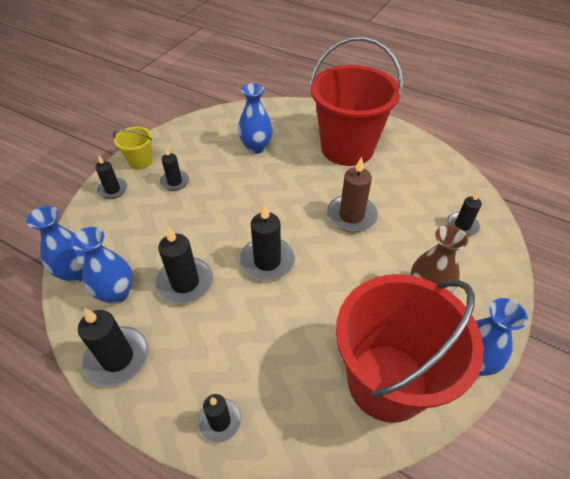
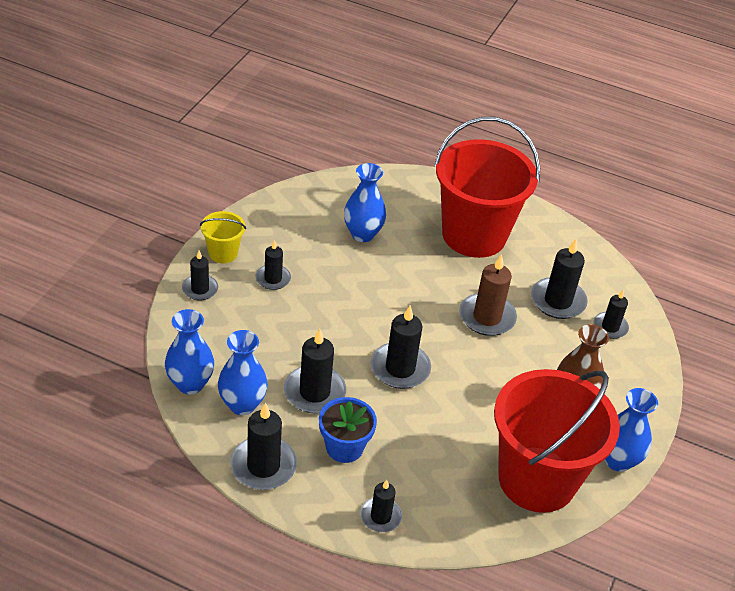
camera: 10 degrees left, 5 degrees down
none -> blue flower pot [319,397,377,463]
none -> black candle [531,239,587,319]

